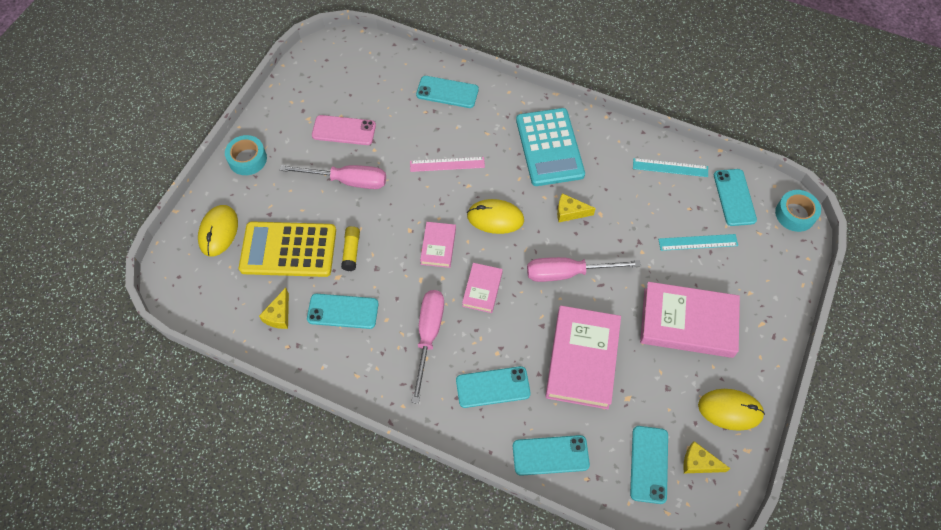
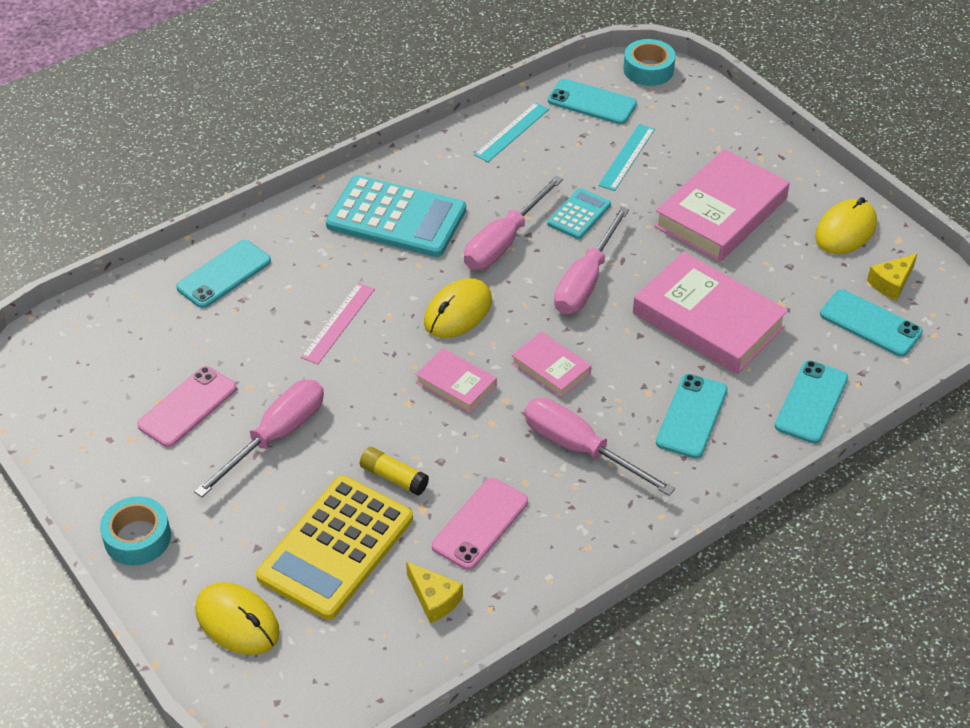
camera: 60 degrees left, 15 degrees down
turquoise phone [307,294,379,329] -> pink phone [432,478,528,570]
yellow cheese [557,193,596,222] -> pink screwdriver [464,176,563,269]
none -> turquoise calculator [547,188,611,239]

